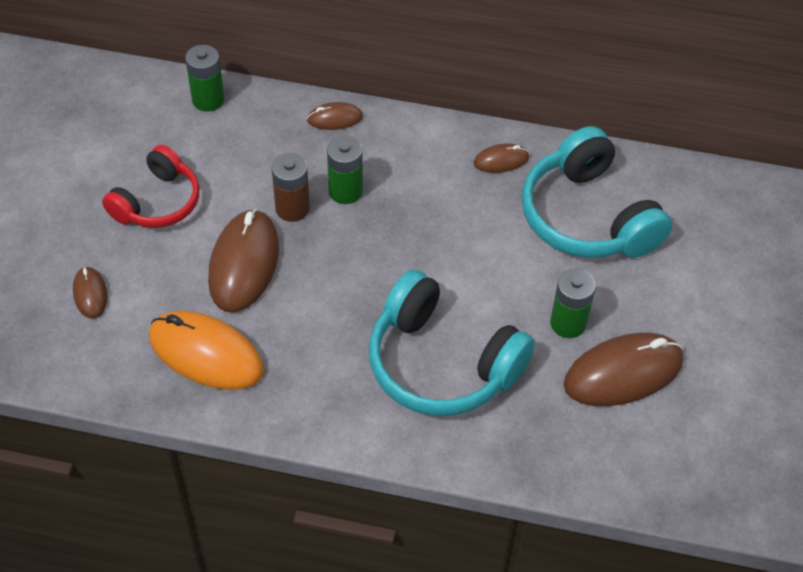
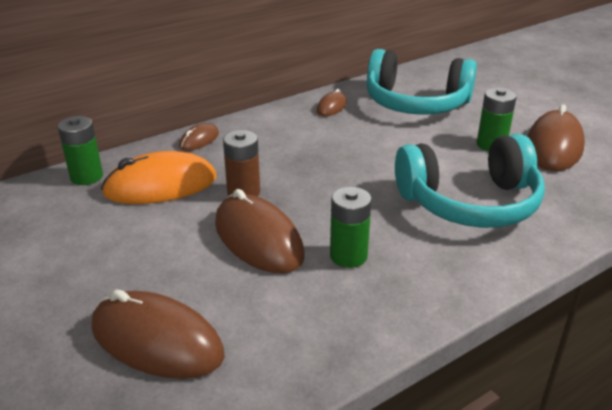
camera: 45 degrees left, 20 degrees down
brown mouse [73,266,108,318] -> brown mouse [92,289,225,379], size x2.01
red headphones [102,145,199,228] -> none
orange mouse [149,311,264,390] -> orange mouse moved to [101,151,217,204]
green battery [327,136,363,204] -> green battery moved to [330,187,372,268]

